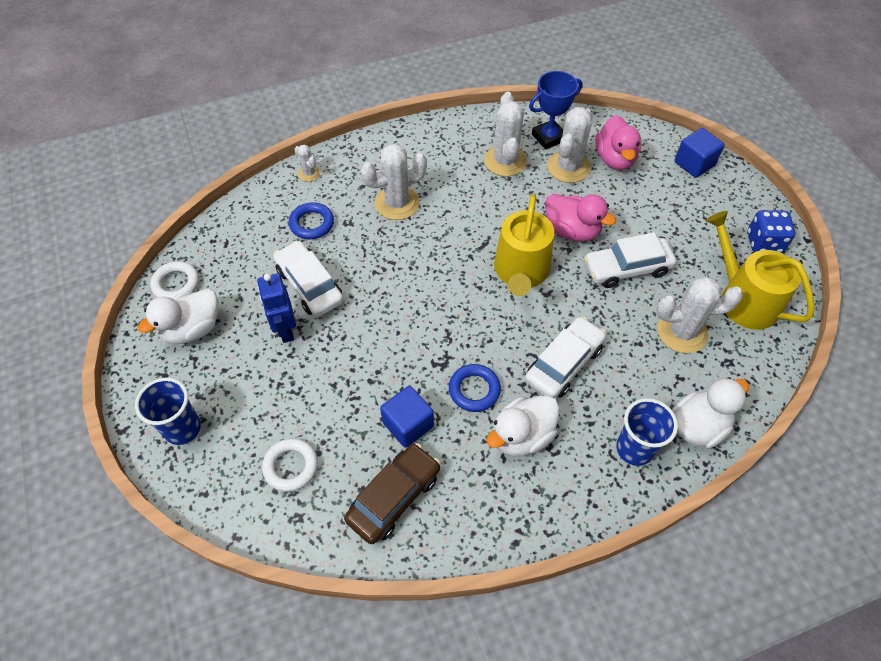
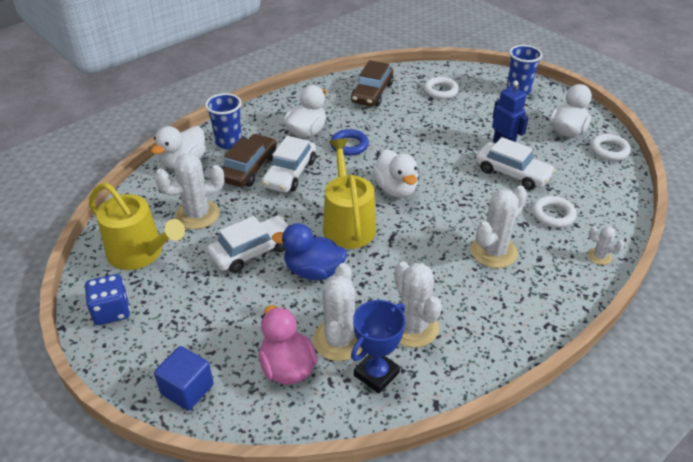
camera: 160 degrees right, 15 degrees down
blue ring [289,202,334,239] -> white ring [532,196,577,228]
blue cube [380,386,434,448] -> none
pink duck [545,194,616,241] -> blue duck [272,223,347,280]
none -> brown car [222,134,277,187]
none -> white duck [372,149,418,198]

